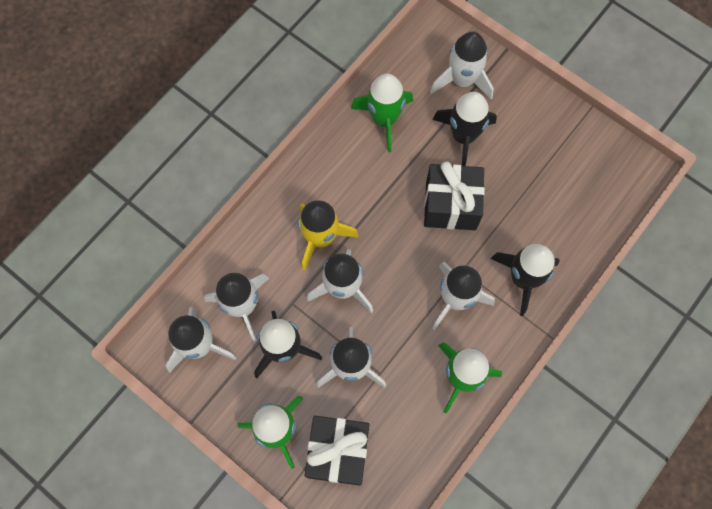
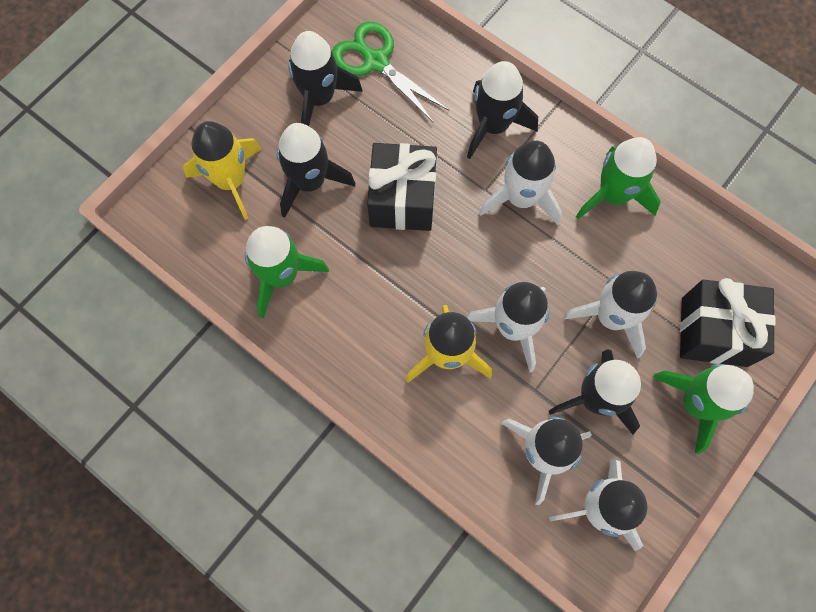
camera: 90 degrees left, 0 degrees up
white rocket [430,31,494,100] -> yellow rocket [183,121,261,220]
none -> black rocket [288,31,363,126]
none -> green scissors [332,21,449,123]

